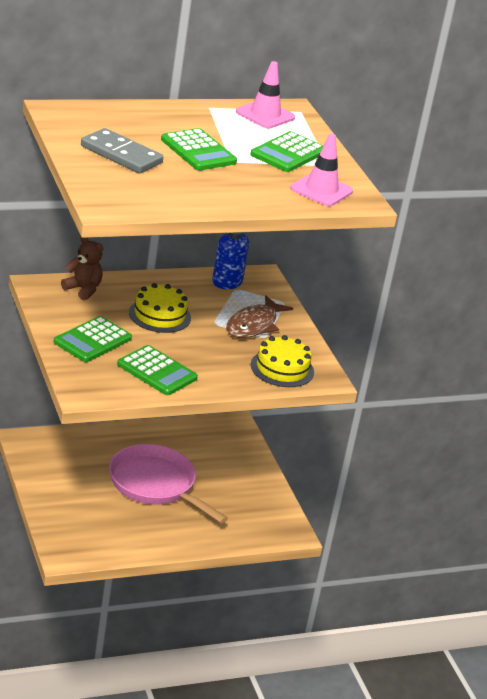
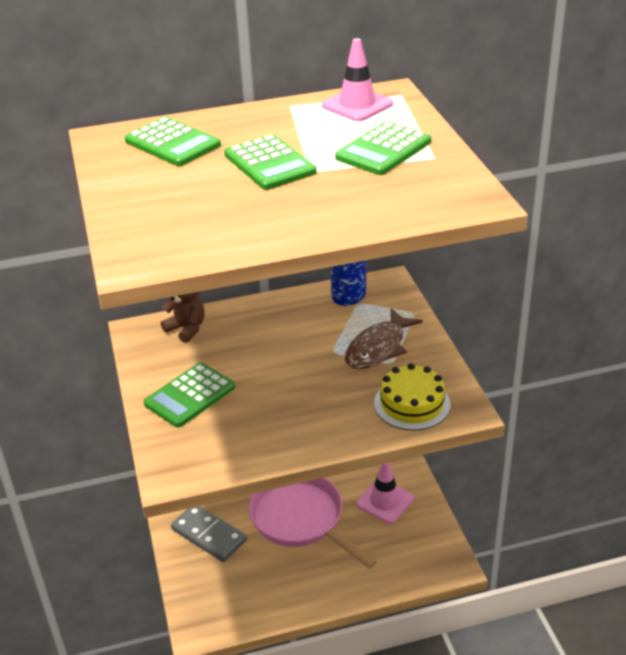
camera: 10 degrees right, 5 degrees up
grey domino [81,128,163,173] -> grey domino moved to [171,506,247,562]
green calculator [117,345,198,395] -> green calculator moved to [124,117,221,166]
yellow cake [129,283,191,333] -> none
pink traffic cone [290,134,353,206] -> pink traffic cone moved to [356,463,414,524]

